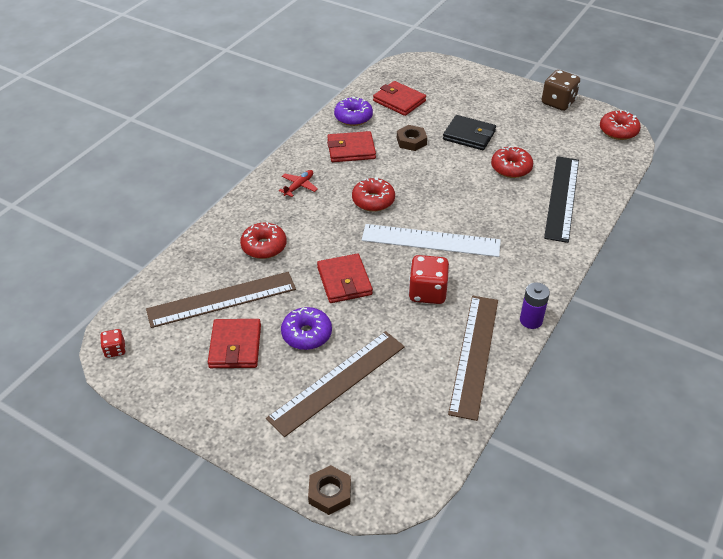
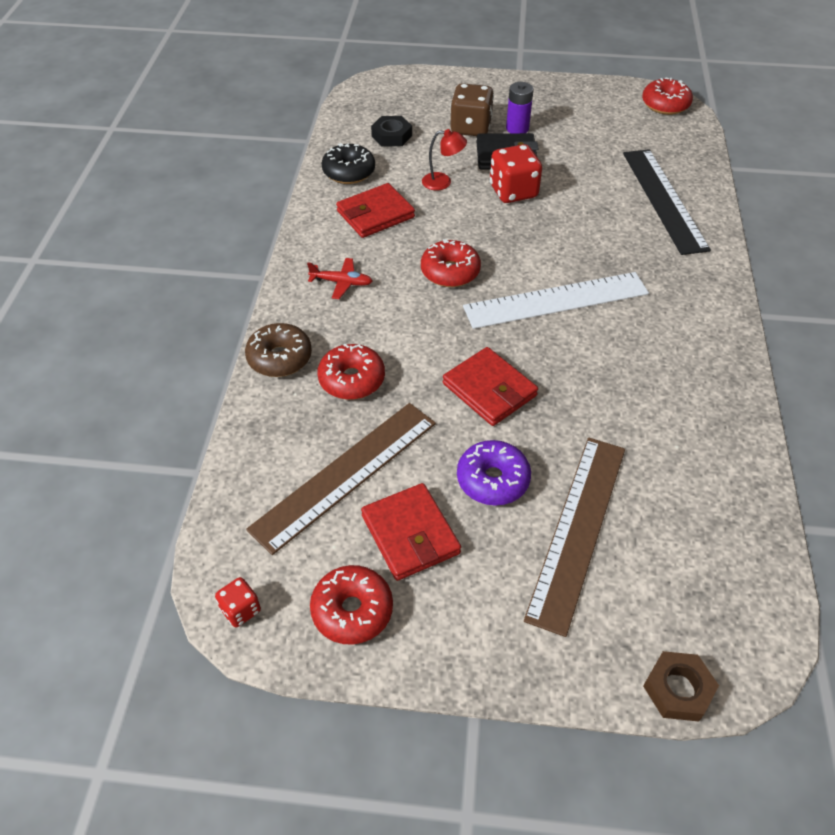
camera: 25 degrees left, 5 degrees up
red plane [279,170,318,197] -> red plane turned 90 degrees clockwise [307,258,372,299]
purple donut [334,96,373,126] -> black donut [322,143,375,184]
red wallet [373,81,426,116] -> black nut [371,116,412,147]
brown nut [397,125,427,151] -> red lamp [422,129,467,190]
red dice [408,255,449,304] -> red dice moved to [490,144,542,203]
brown ruler [448,296,498,421] -> none
red donut [491,146,533,178] -> red donut moved to [310,565,393,645]
purple battery [520,282,550,329] -> purple battery moved to [506,82,534,133]
brown dice [542,70,580,111] -> brown dice moved to [450,83,494,136]
none -> brown donut [245,323,312,377]

